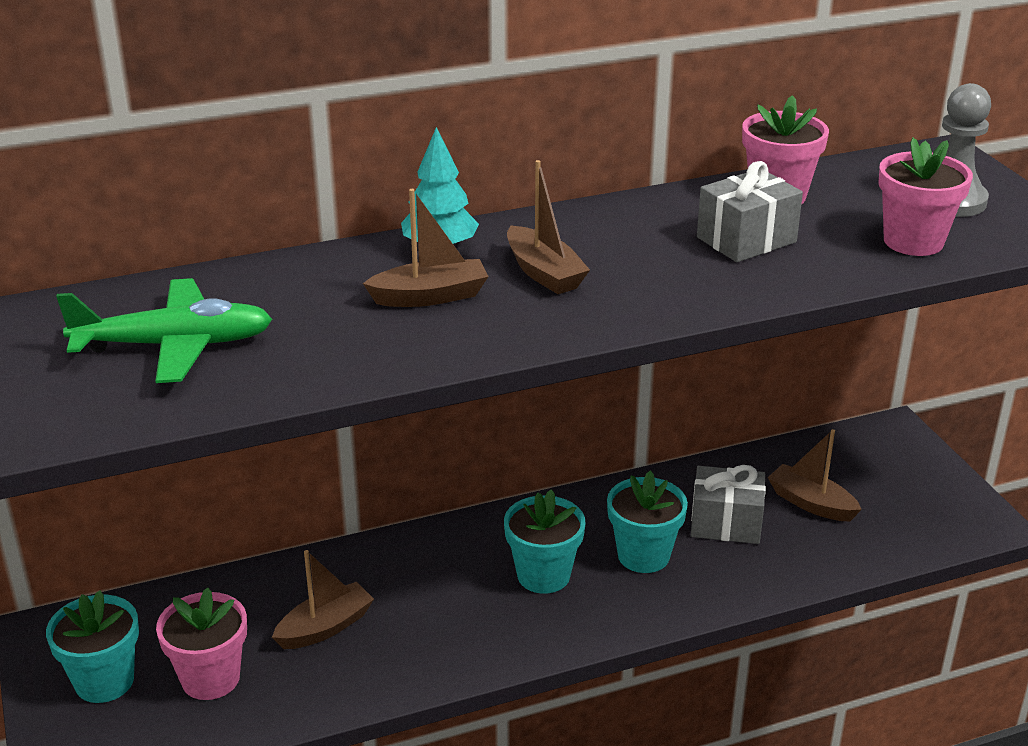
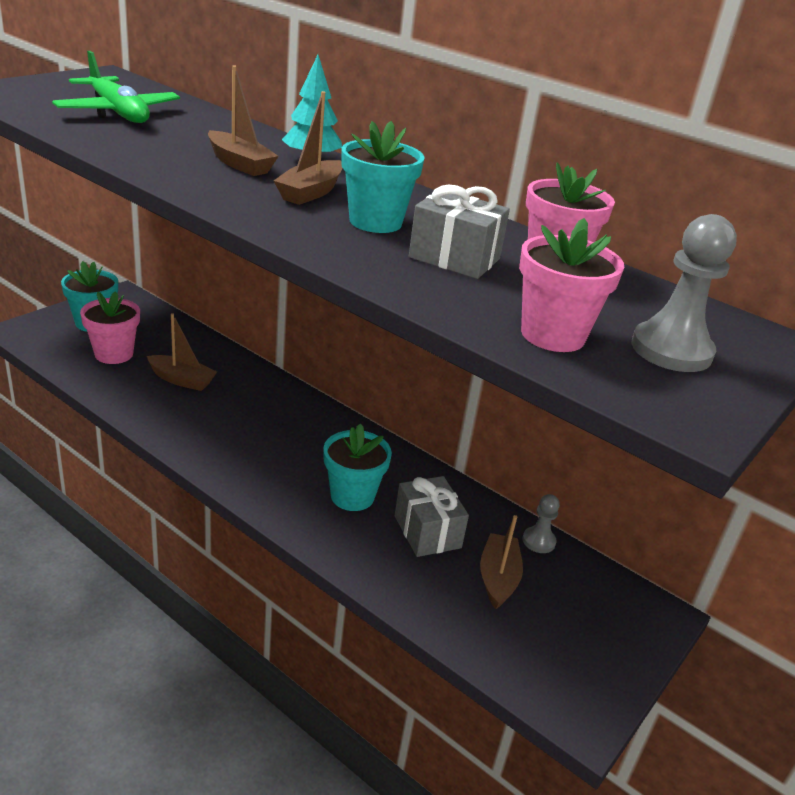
camera: 55 degrees right, 0 degrees up
turquoise flower pot [504,489,586,594] -> turquoise flower pot moved to [341,121,425,233]
none -> grey pawn [523,494,560,553]

